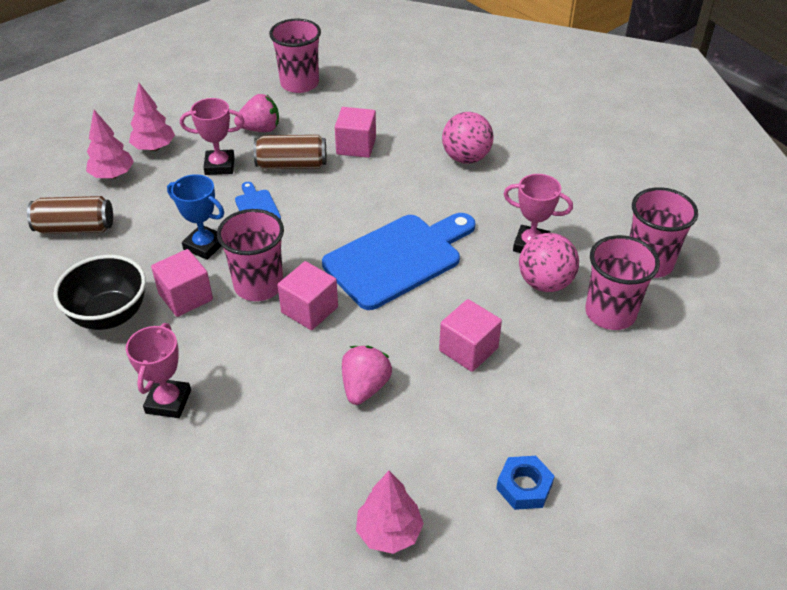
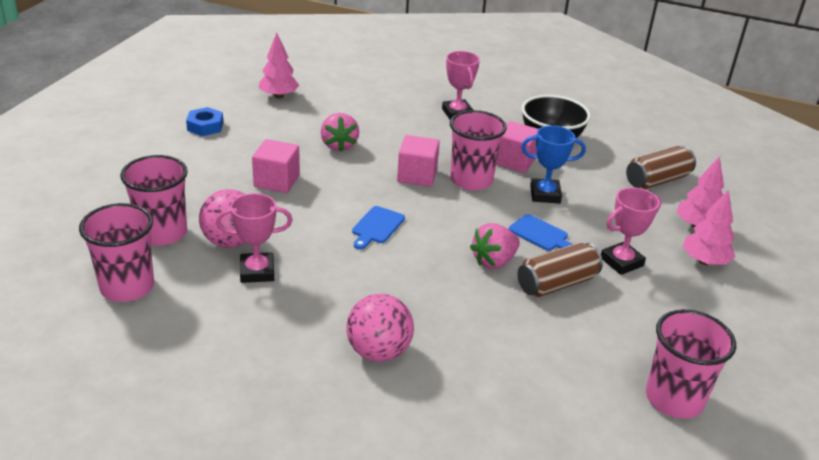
camera: 150 degrees right, 10 degrees down
pink strawberry [234,94,279,132] -> pink strawberry moved to [470,223,520,269]
blue cutting board [322,213,476,310] -> blue cutting board [352,206,405,250], size x0.44
pink cube [335,107,376,158] -> none

